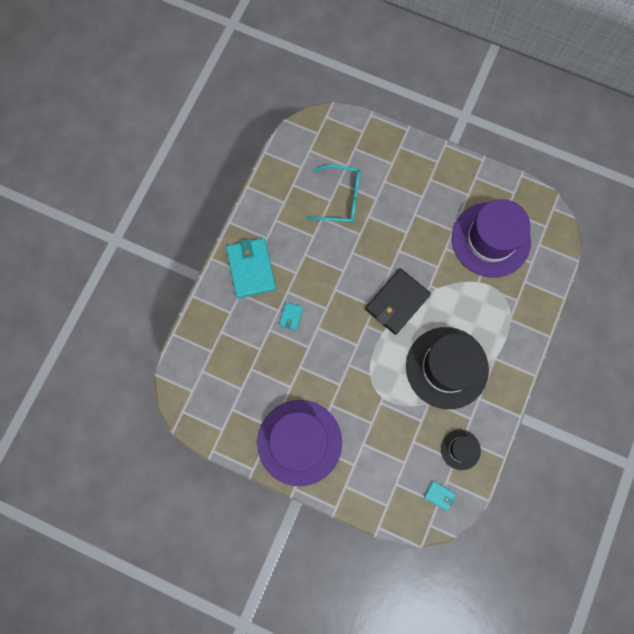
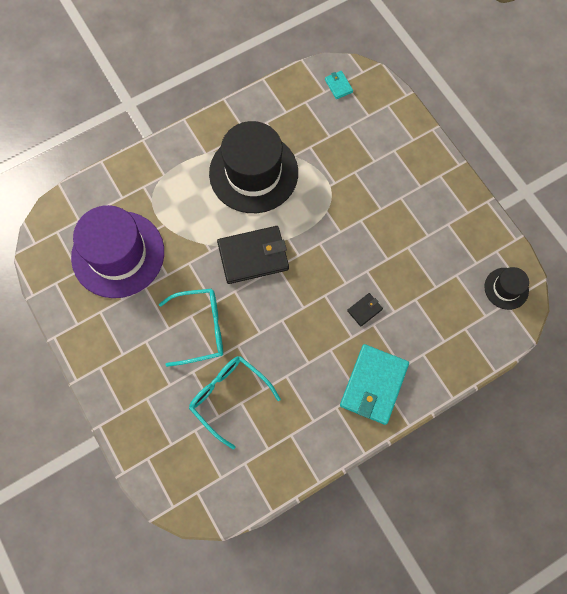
camera: 145 degrees left, 5 degrees down
purple hat [257,400,342,486] -> none
turquoise wallet [279,302,303,331] -> black wallet [347,293,383,327]
black hat [441,430,481,470] -> black hat moved to [484,267,529,310]
none -> turquoise glasses [159,289,223,367]

